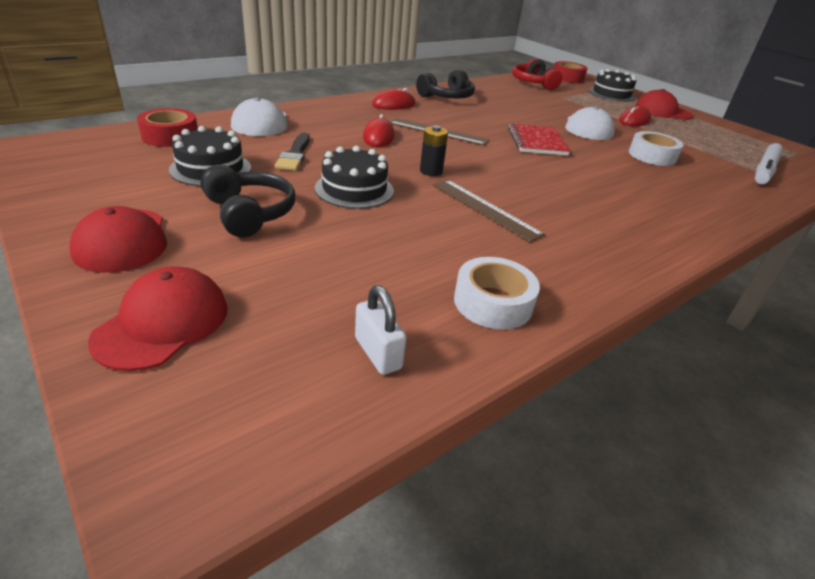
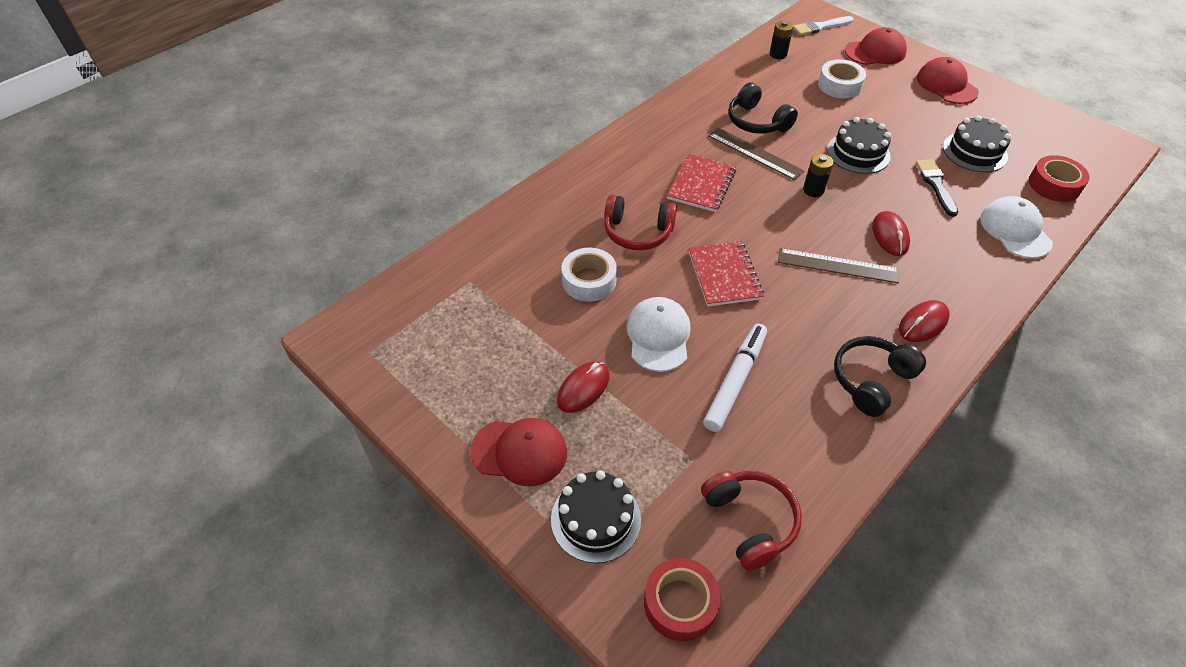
camera: 175 degrees right, 15 degrees up
red cap [88,266,228,371] -> red cap turned 120 degrees counterclockwise [845,27,907,65]
black headphones [200,165,295,237] -> black headphones moved to [728,83,798,134]
white padlock [355,285,406,375] -> black battery [770,20,793,59]
white tape [454,257,540,329] -> white tape moved to [818,59,866,98]
white marker [755,143,783,184] -> white marker moved to [703,324,767,432]
none -> red headphones [604,195,677,250]
none -> red notebook [667,154,736,212]
none -> white brush [793,16,854,36]

